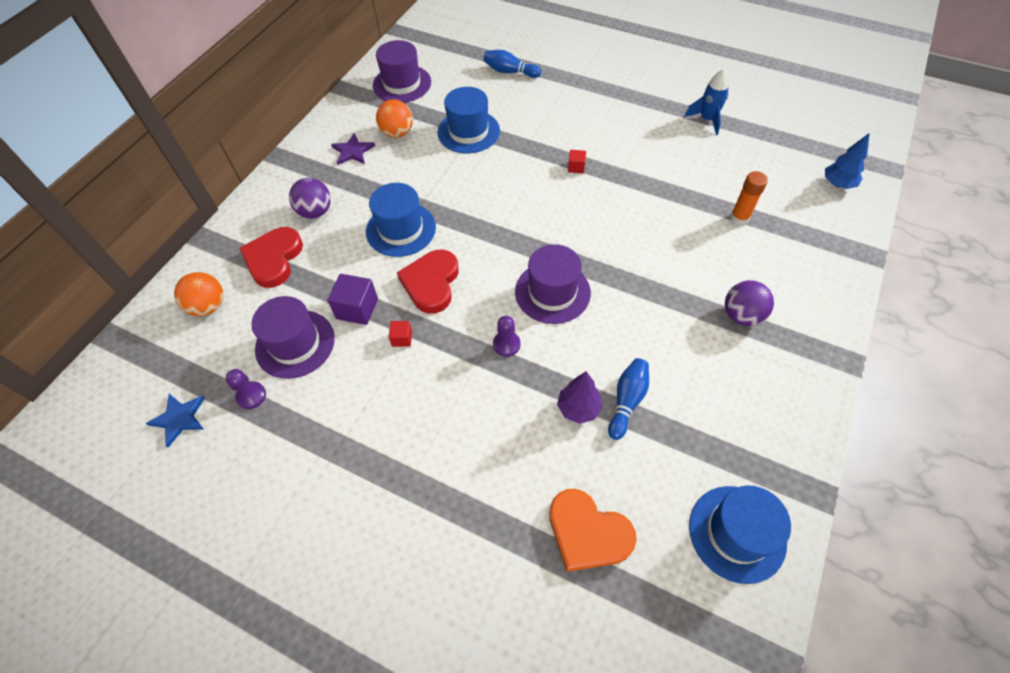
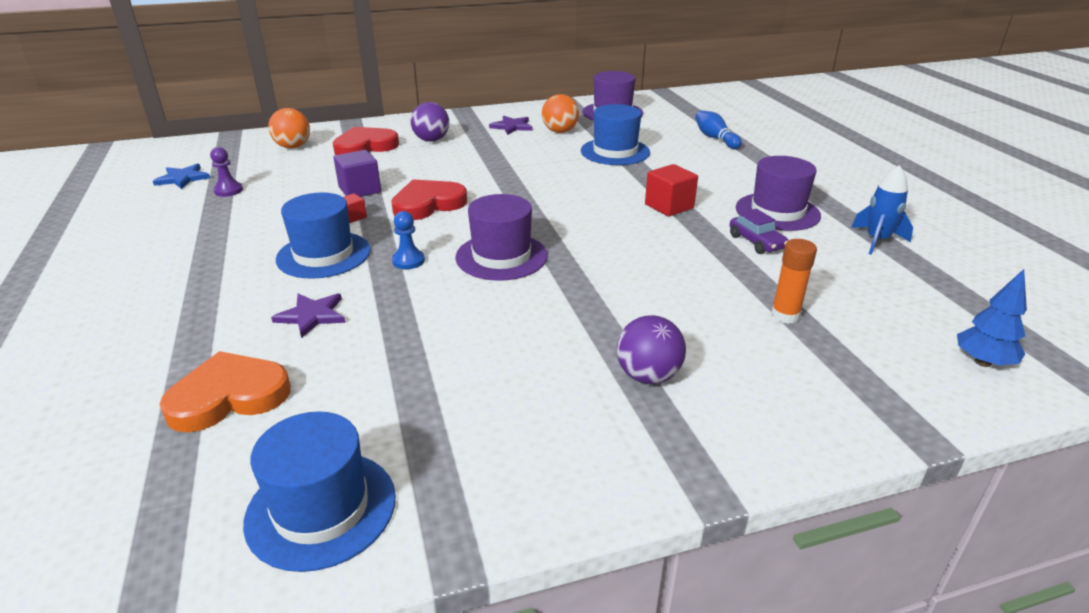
camera: 45 degrees right, 25 degrees down
purple hat [251,296,335,379] -> purple hat moved to [736,156,821,231]
blue hat [366,183,436,257] -> blue hat moved to [276,192,370,279]
purple pawn [493,316,520,357] -> blue pawn [392,211,425,269]
orange heart [549,489,637,572] -> orange heart turned 75 degrees clockwise [160,351,291,432]
purple tree [557,371,603,424] -> none
red cube [568,150,586,173] -> red cube [645,164,698,217], size x1.83
blue bowling pin [608,358,649,440] -> none
none -> purple star [271,293,345,338]
none -> purple car [730,209,788,254]

